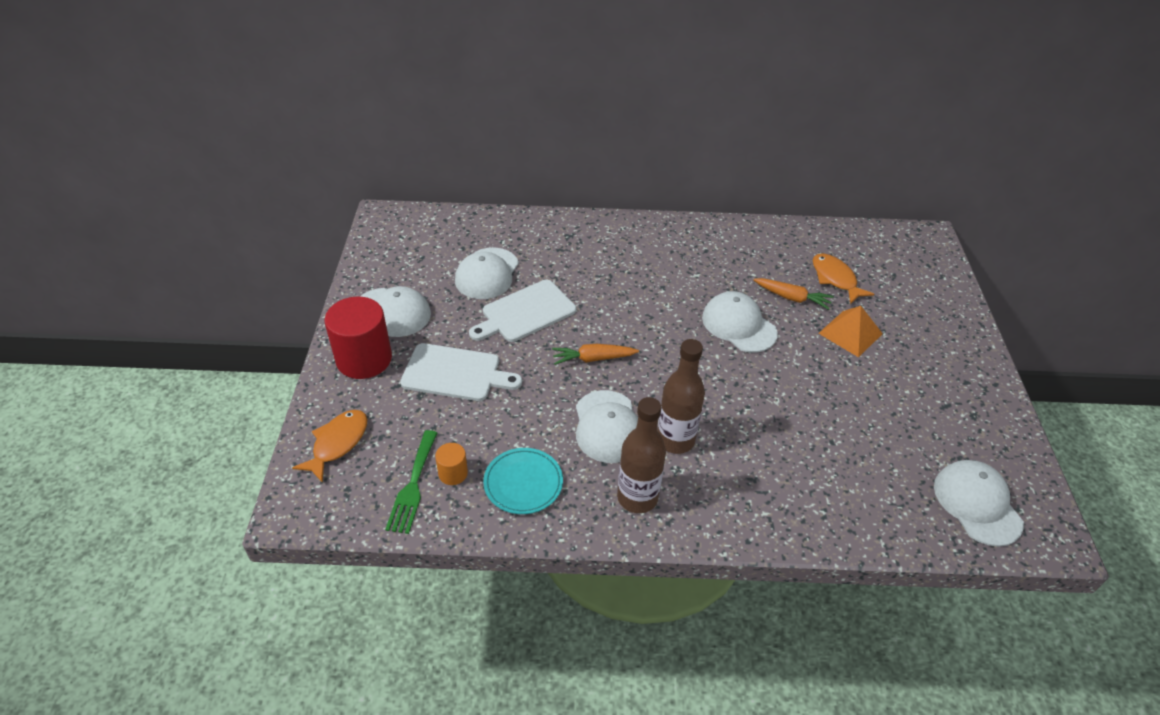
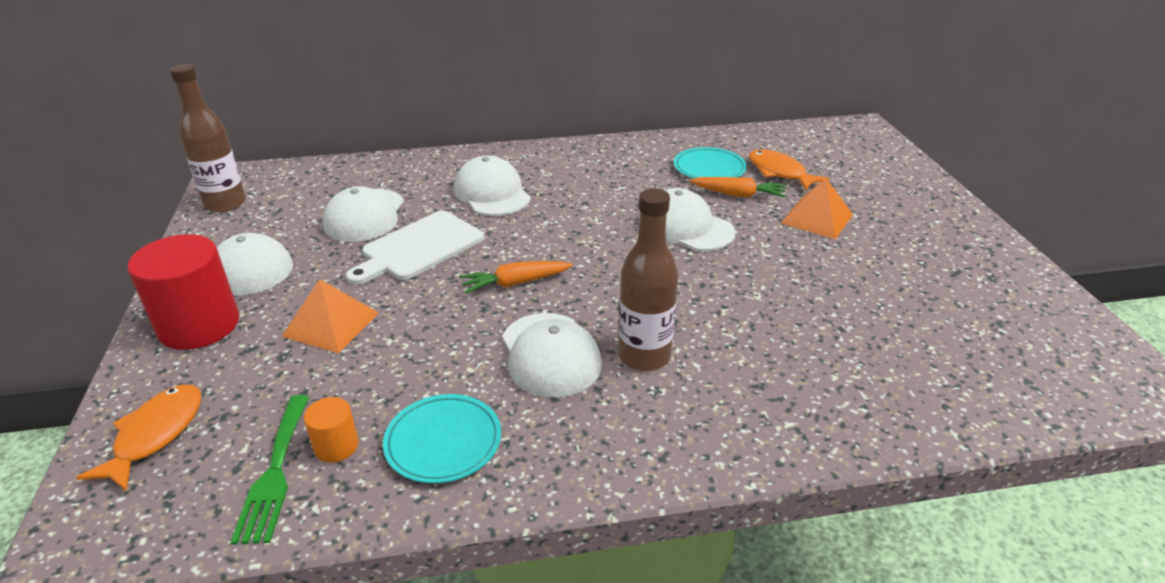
camera: 10 degrees left, 10 degrees down
white cutting board [400,343,522,401] -> orange pyramid [282,279,379,353]
brown bottle [617,397,666,513] -> brown bottle moved to [170,64,246,213]
white cap [934,460,1024,547] -> white cap moved to [454,155,531,216]
none -> turquoise plate [674,147,747,179]

